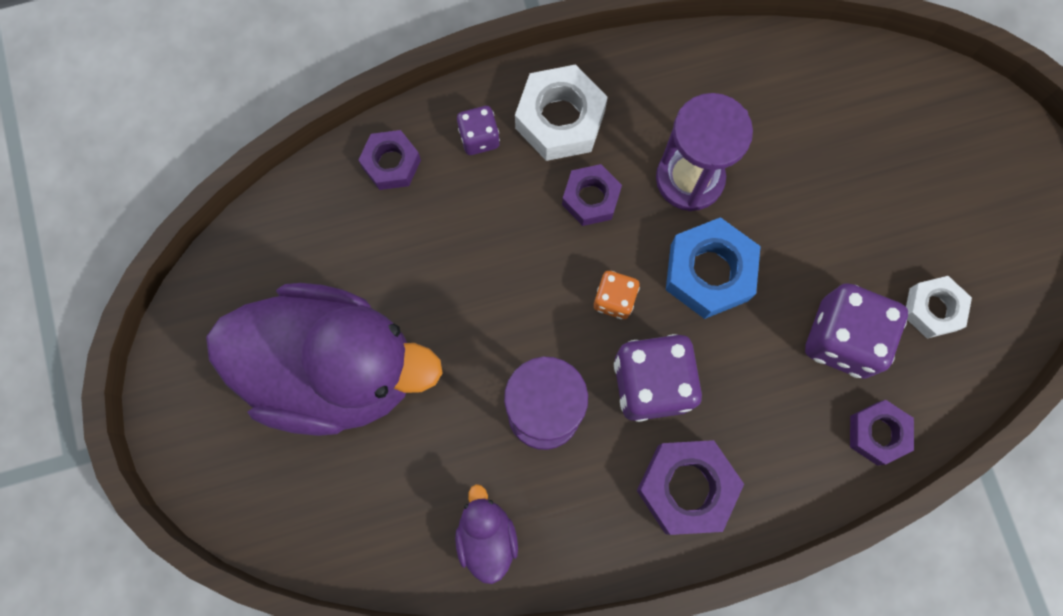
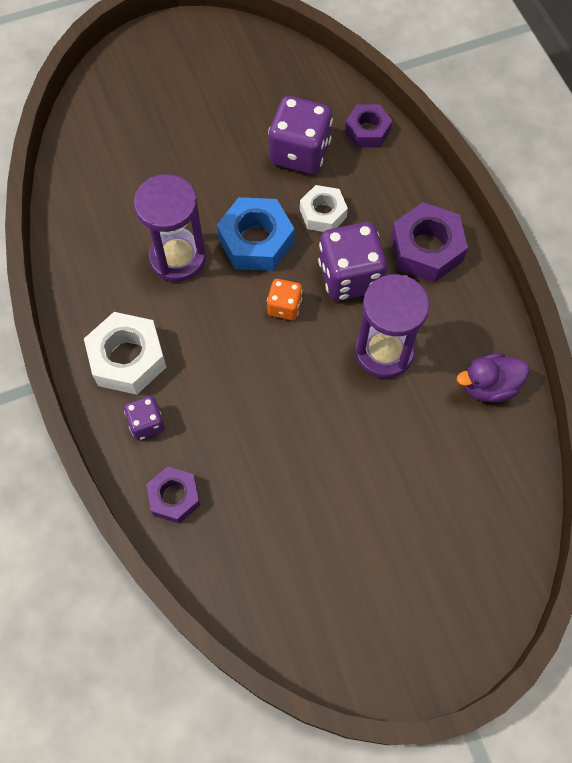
camera: 95 degrees left, 10 degrees down
purple duck [206,283,442,436] -> none
purple nut [562,164,622,226] -> none
white nut [906,276,972,338] -> white nut moved to [300,185,348,232]

